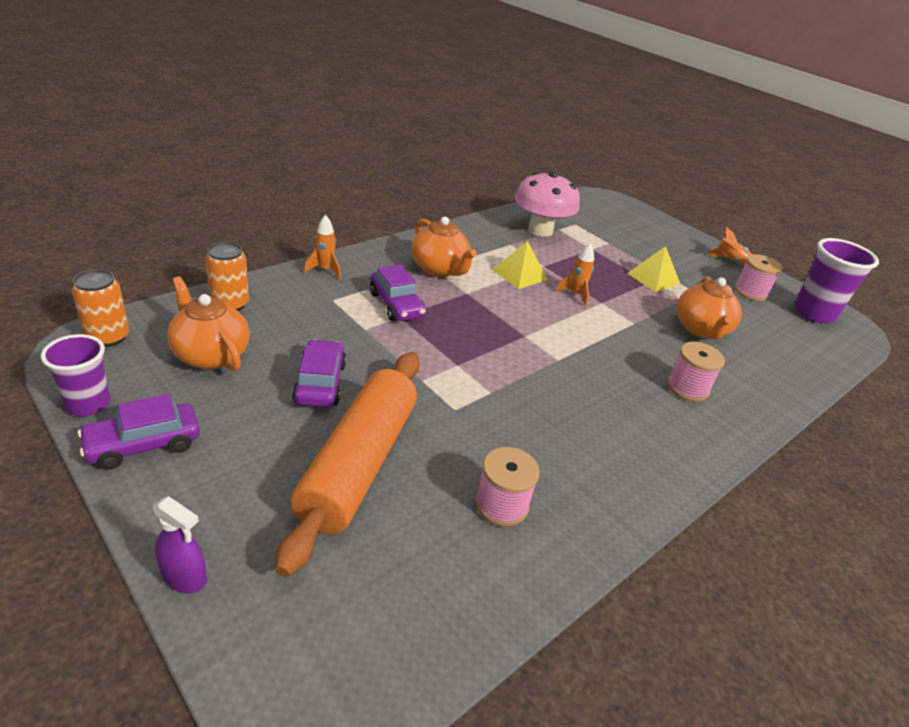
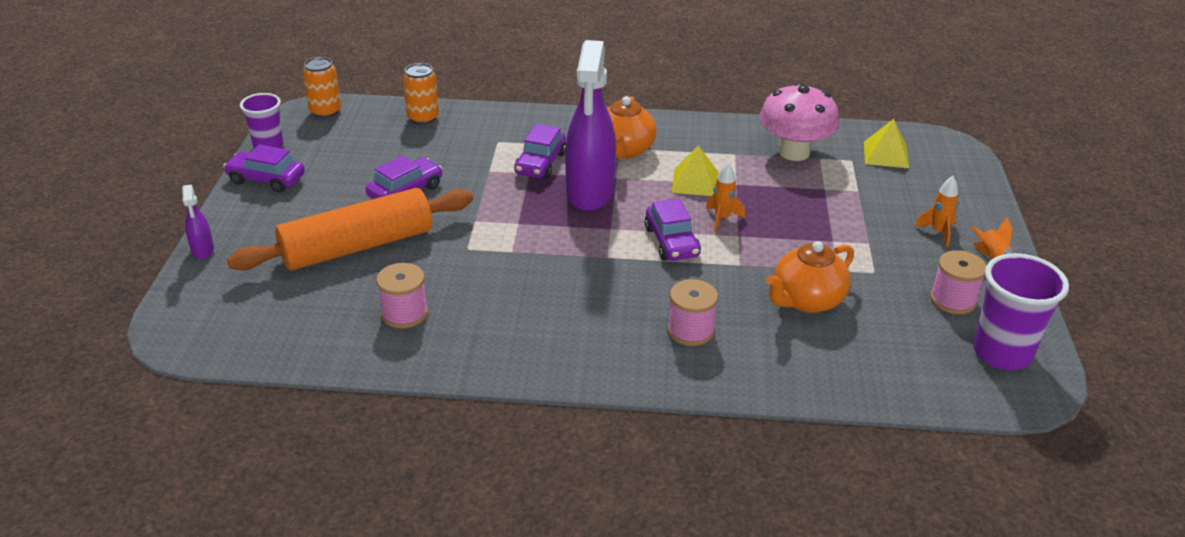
camera: 50 degrees right, 0 degrees up
orange teapot [167,276,250,371] -> none
orange rocket [304,215,341,279] -> orange rocket moved to [915,176,958,247]
yellow pyramid [627,246,680,292] -> yellow pyramid moved to [864,119,909,168]
none -> purple spray bottle [565,40,616,211]
none -> purple car [645,198,701,261]

